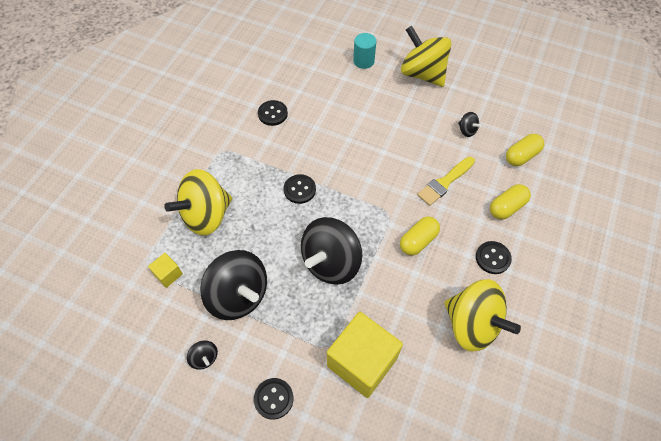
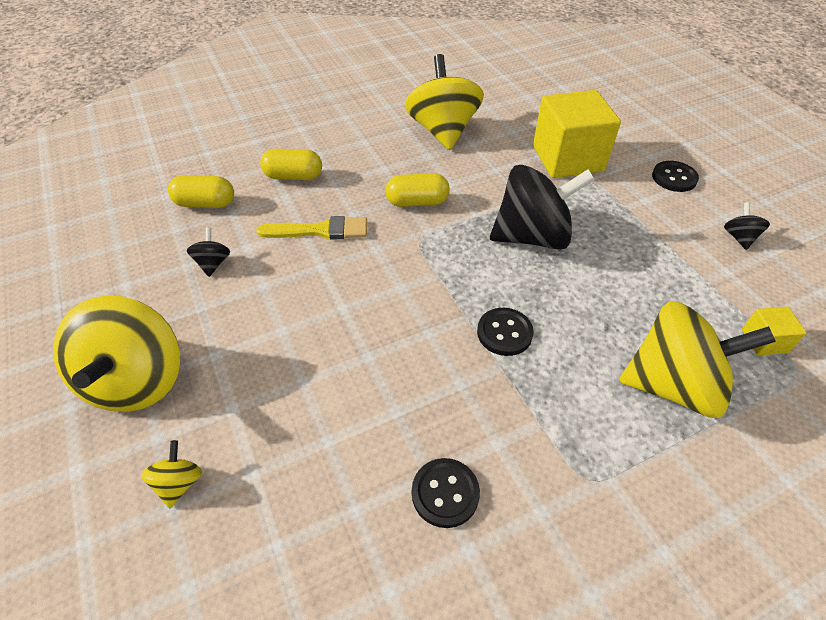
camera: 140 degrees left, 10 degrees down
black spinning top [200,250,267,320] -> none
turquoise cylinder [353,33,376,69] -> yellow spinning top [141,440,202,509]
black button [476,241,512,274] -> none

